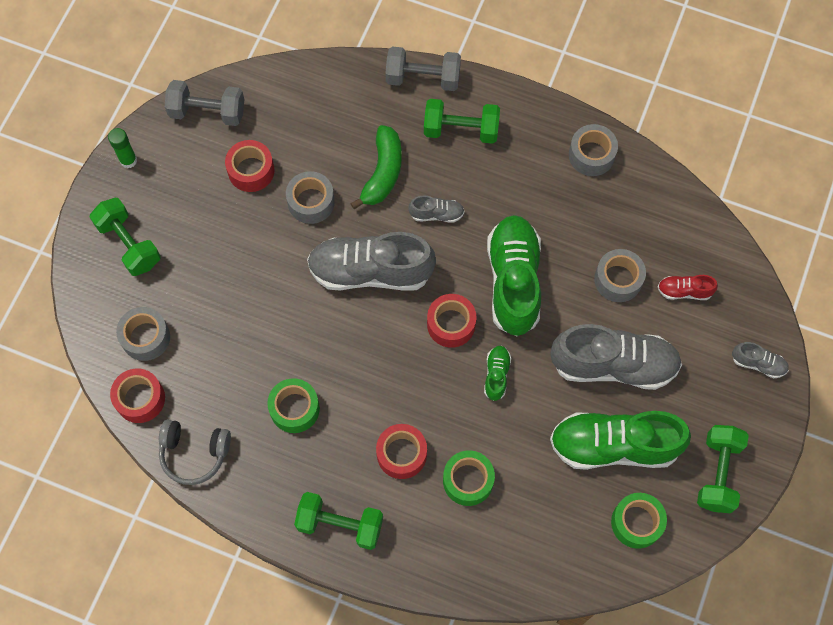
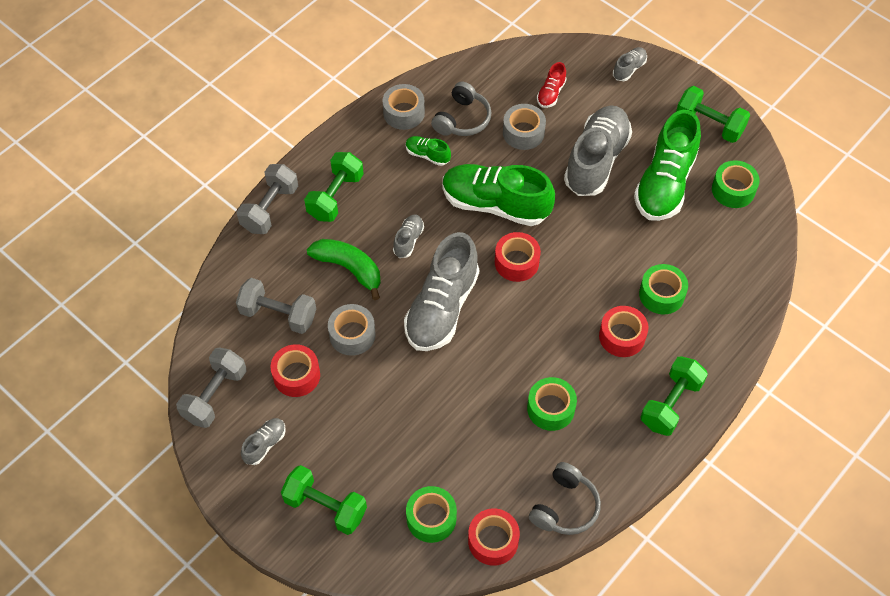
camera: 70 degrees left, 10 degrees down
green dumbbell [90,198,161,276] -> green dumbbell turned 45 degrees clockwise [281,465,367,535]
green glue stick [108,128,137,168] -> none
grey tape [116,307,170,361] -> green tape [406,486,457,543]
green shoe [484,346,511,401] -> green shoe moved to [406,136,451,166]
none -> grey dumbbell [236,278,316,334]
none -> grey shoe [241,418,286,465]
none -> grey headphones [431,81,492,136]

